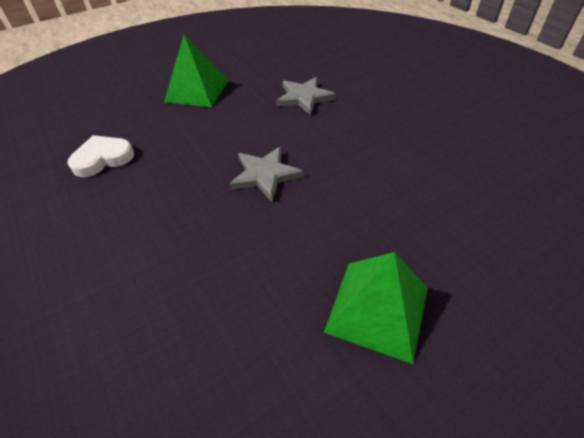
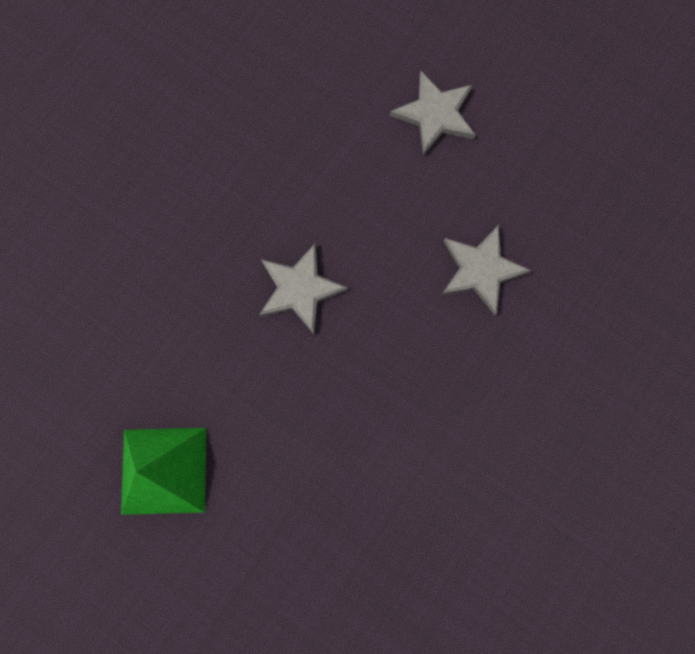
camera: 65 degrees right, 30 degrees up
white heart [68,135,134,177] -> none
green pyramid [164,35,228,107] -> grey star [390,71,475,155]

